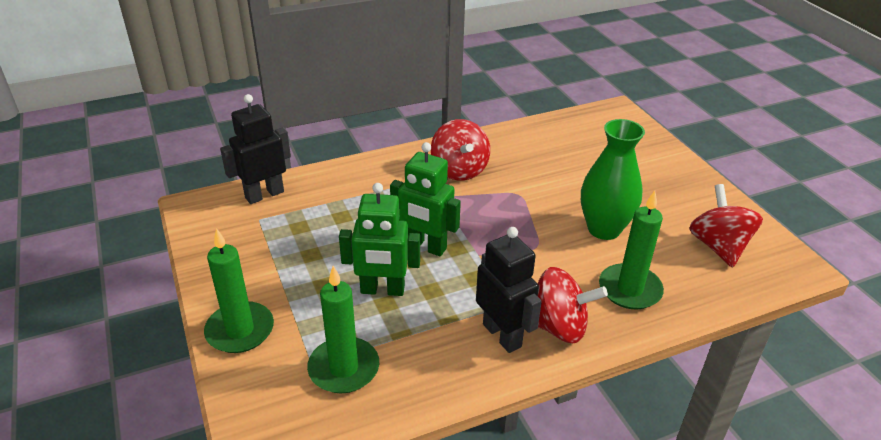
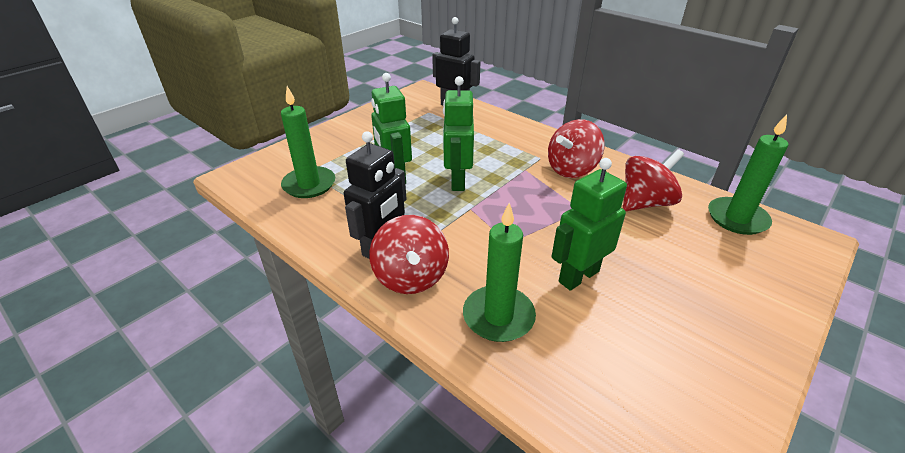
camera: 65 degrees right, 0 degrees up
green candle [204,228,274,353] -> green candle moved to [708,114,788,235]
green vase [581,119,645,240] -> green robot [551,158,627,291]
red spinning top [689,184,763,268] -> red spinning top moved to [623,149,684,211]

